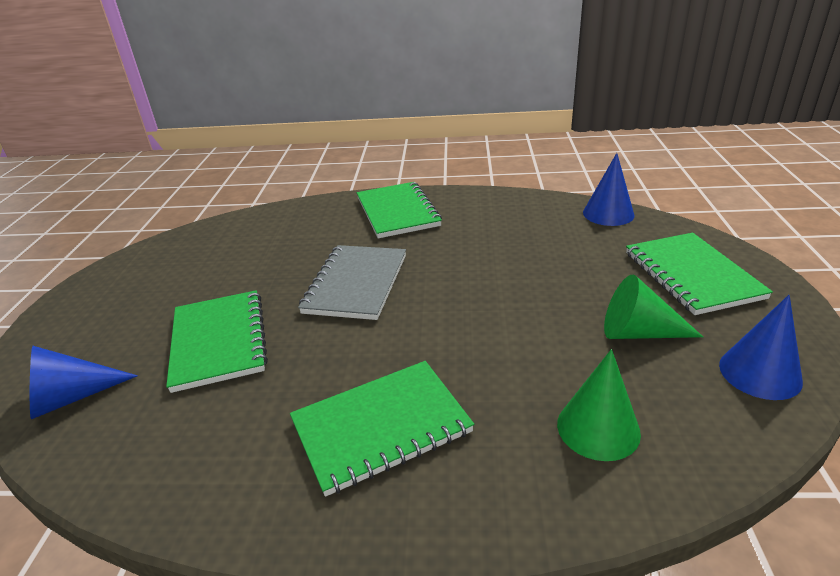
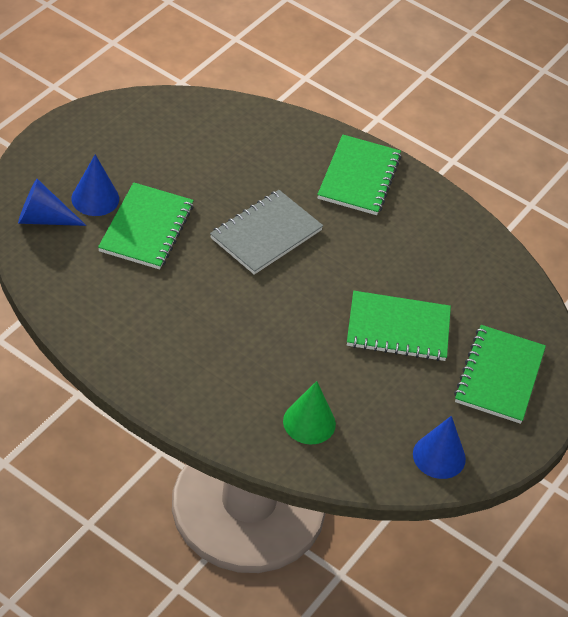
camera: 25 degrees right, 15 degrees up
green notebook [290,361,474,497] -> green notebook moved to [347,291,451,361]
blue cone [583,153,635,226] -> blue cone moved to [71,154,119,216]
green cone [604,275,703,339] -> none

